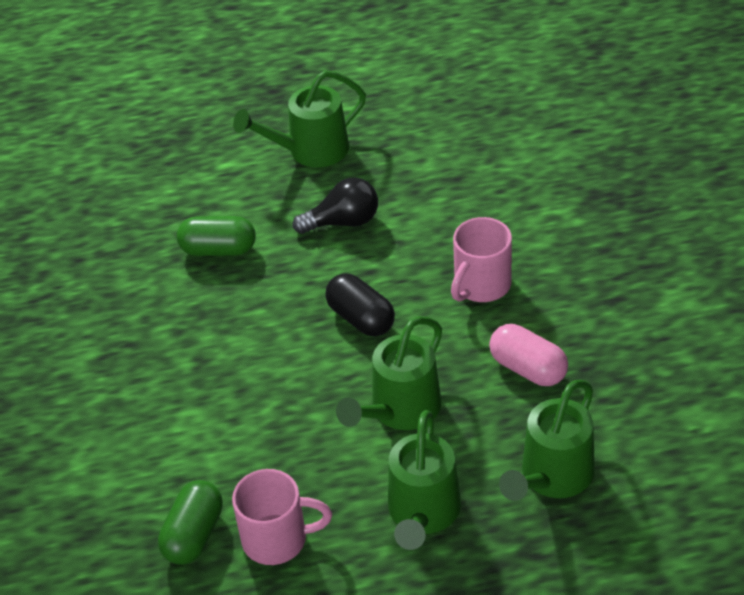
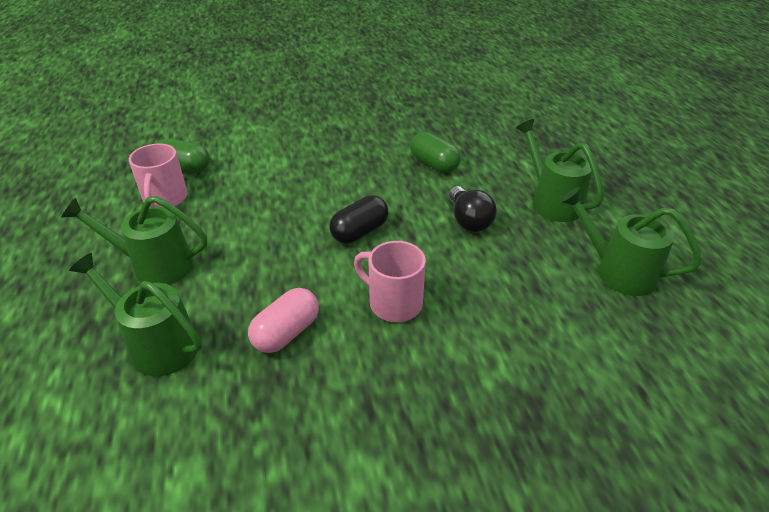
camera: 85 degrees right, 5 degrees down
green capsule [177,216,255,256] -> green capsule turned 45 degrees counterclockwise [410,132,461,173]
green watering can [336,316,442,430] -> green watering can moved to [560,187,702,296]

